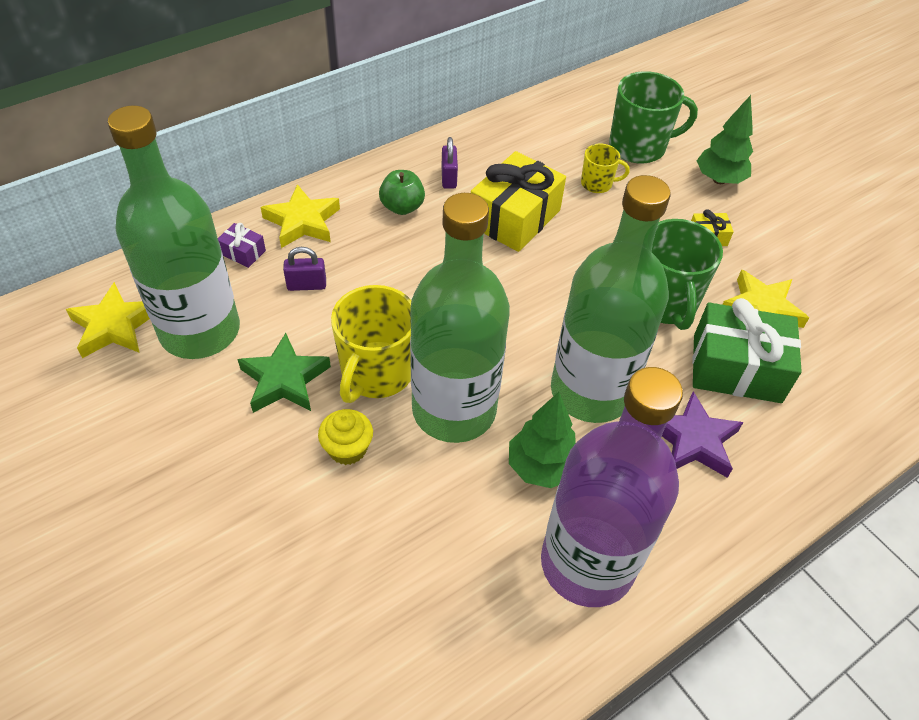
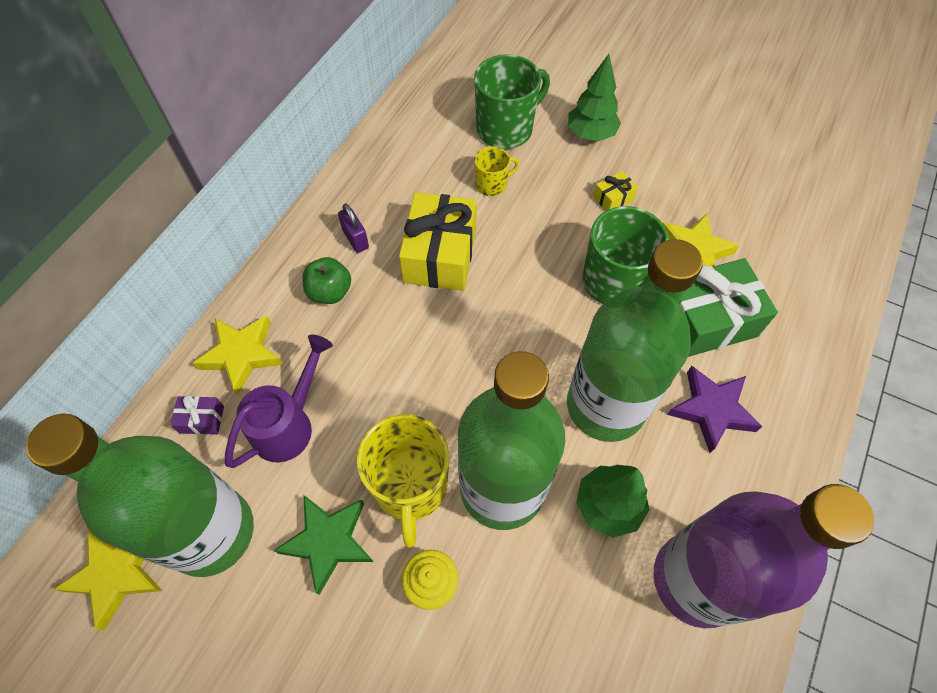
camera: 25 degrees left, 10 degrees up
purple padlock [283,247,326,291] -> purple watering can [225,335,333,468]

